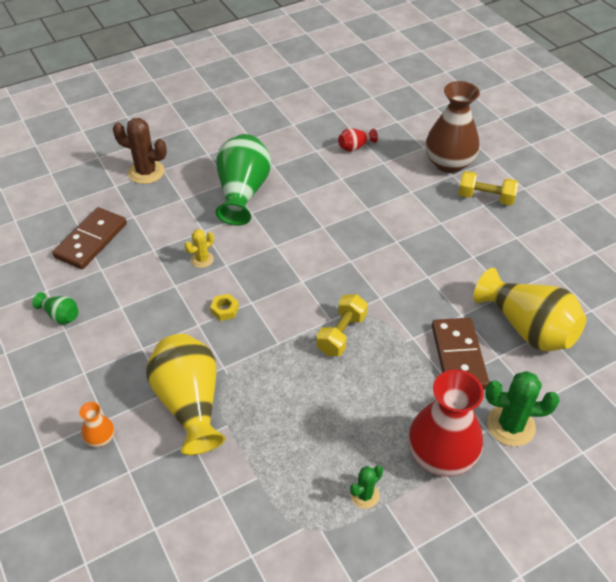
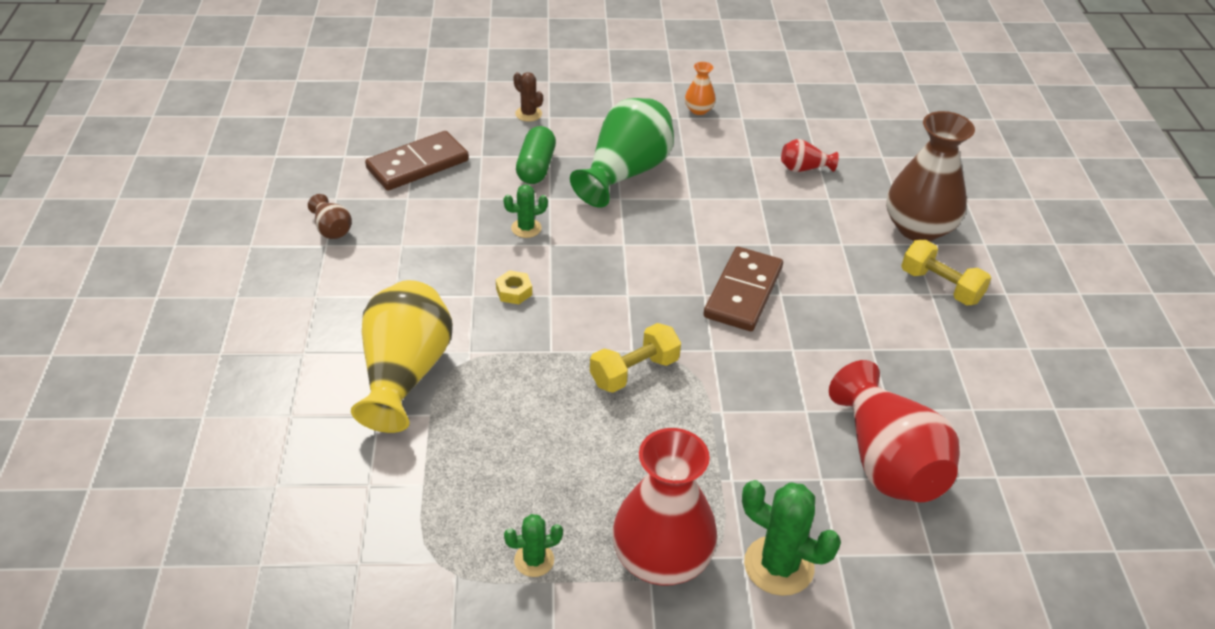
camera: 25 degrees right, 5 degrees down
green vase [33,292,78,325] -> brown vase [308,194,352,239]
orange vase [79,402,115,447] -> orange vase moved to [685,62,716,115]
brown cactus [113,118,167,184] -> brown cactus [513,72,543,122], size x0.57
yellow cactus [185,229,214,268] -> green cactus [503,185,548,238]
brown domino [432,318,489,389] -> brown domino moved to [703,247,783,331]
yellow vase [473,268,586,351] -> red vase [829,360,960,502]
none -> green capsule [516,126,556,184]

